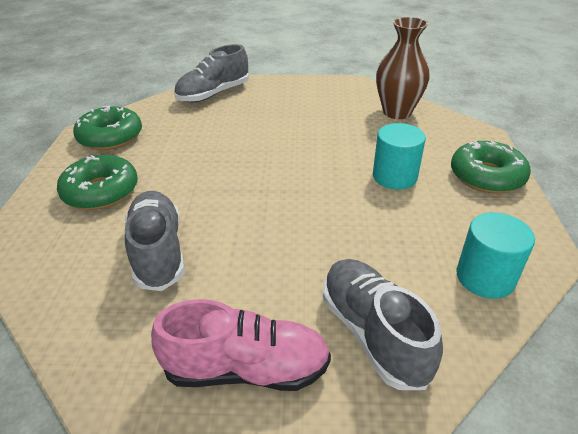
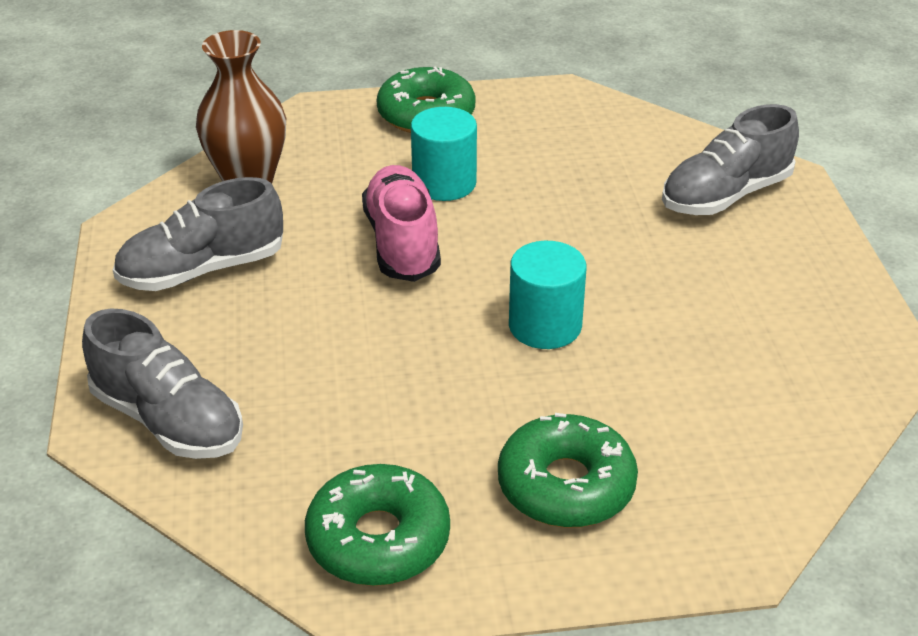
camera: 100 degrees left, 0 degrees up
grey shoe [125,191,185,291] -> grey shoe moved to [113,177,283,291]
pink shoe [151,299,331,391] -> pink shoe moved to [362,165,441,282]
turquoise cylinder [456,212,535,299] -> turquoise cylinder moved to [509,241,587,349]

